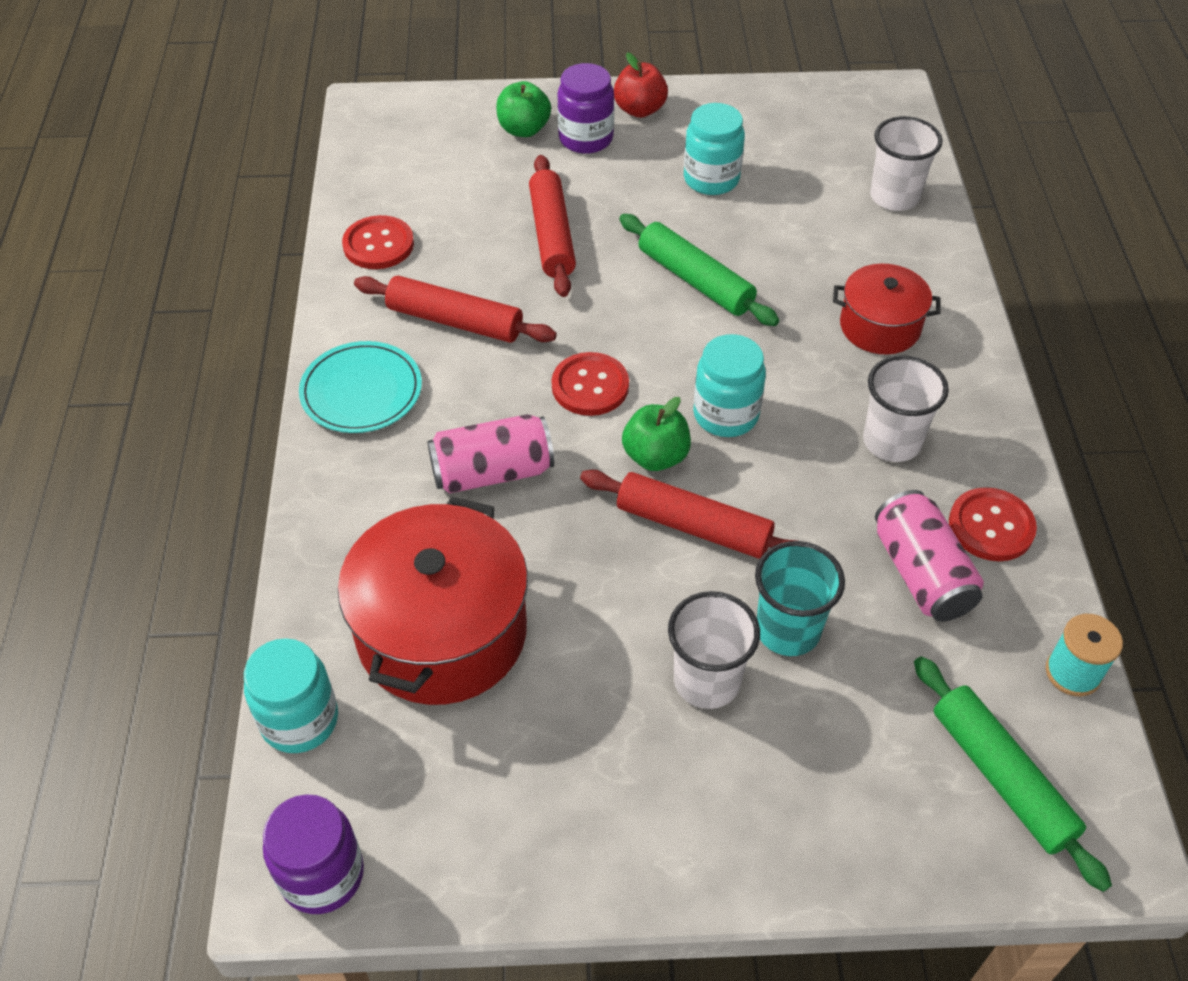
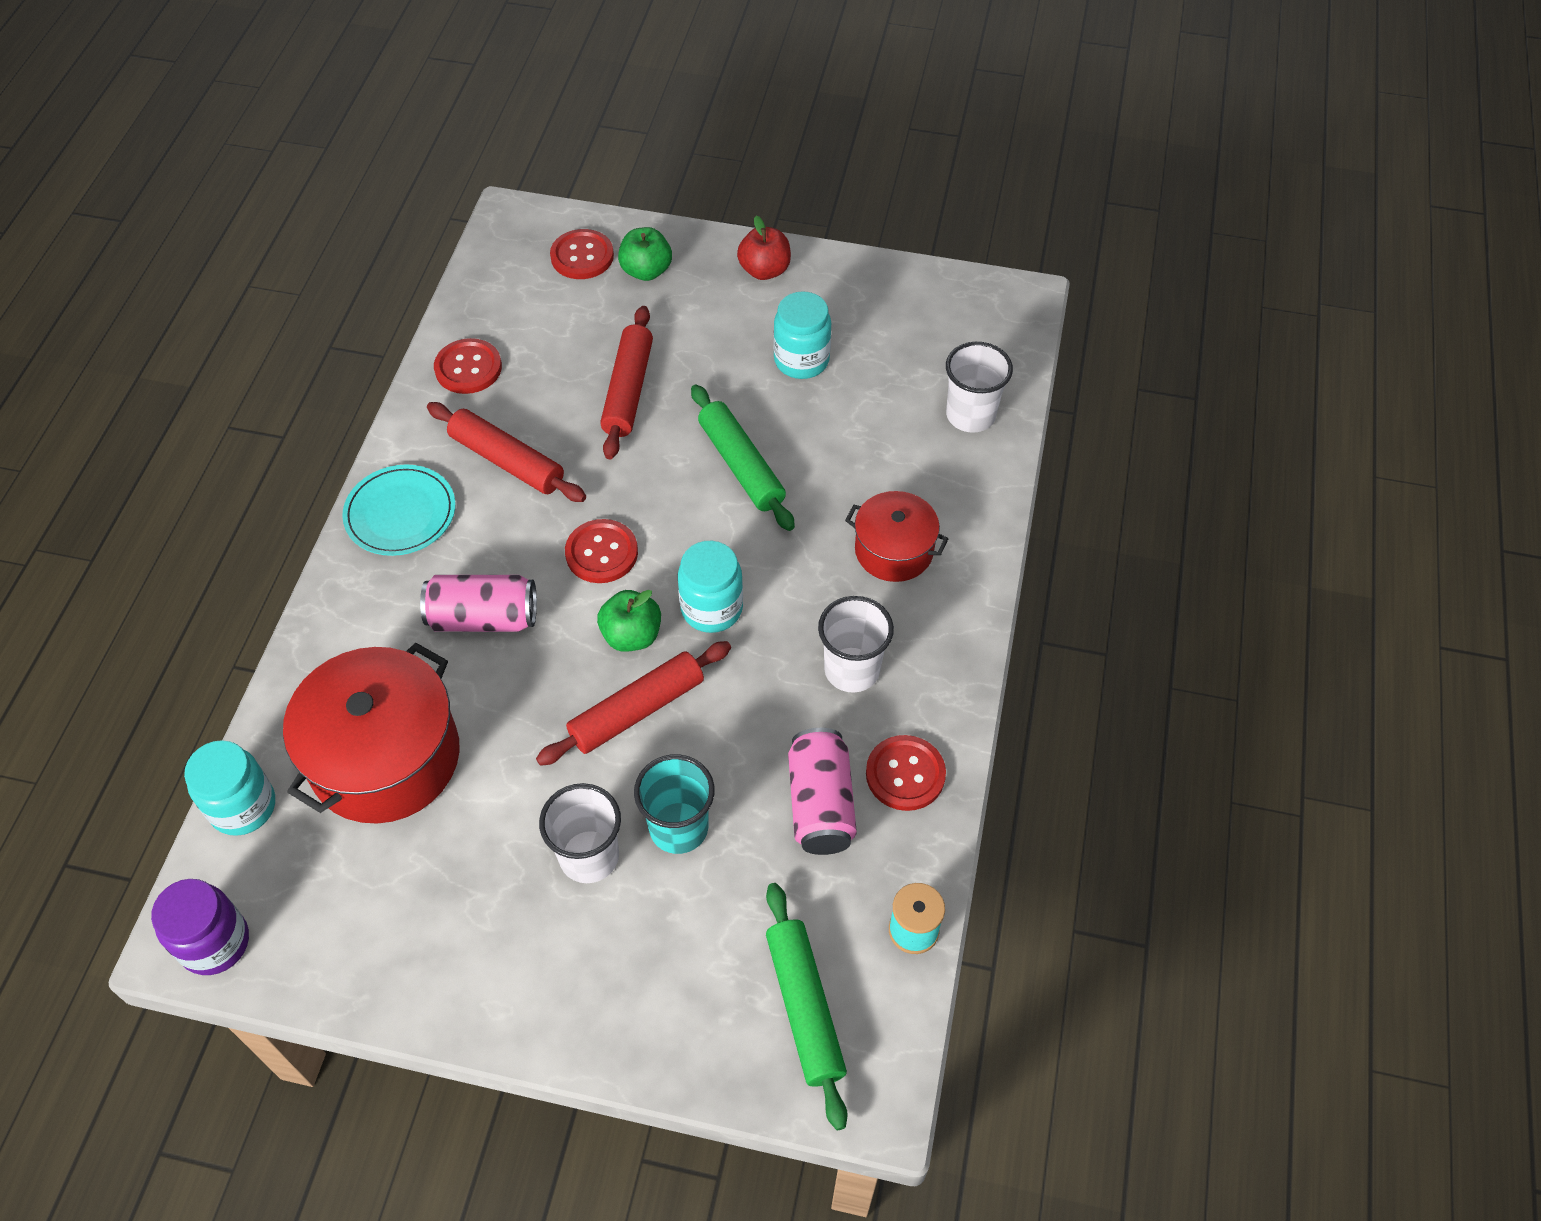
camera: 15 degrees right, 5 degrees up
purple jar [557,63,614,154] -> none
red rolling pin [580,469,796,559] -> red rolling pin turned 75 degrees counterclockwise [536,641,731,766]
none -> red button [550,229,614,279]

